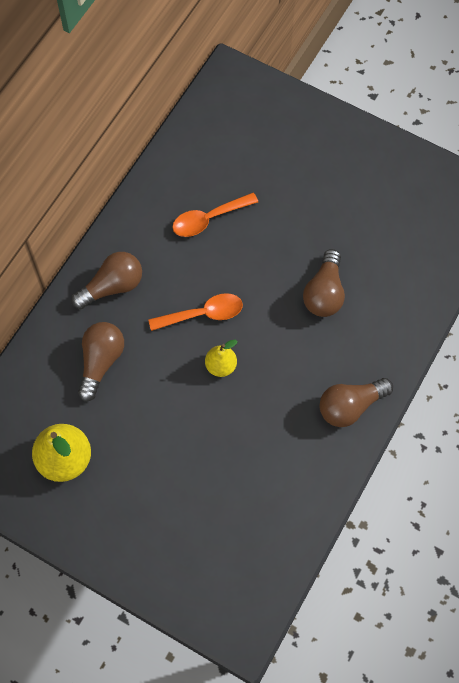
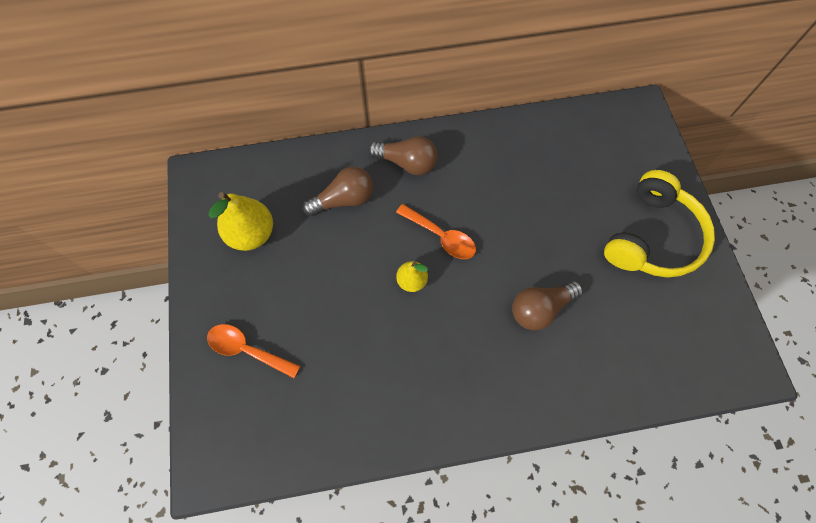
camera: 50 degrees right, 0 degrees up
orange spoon [172,193,258,237] -> orange spoon moved to [207,324,300,378]
brown light bulb [319,378,393,427] -> none
none -> yellow headphones [604,170,715,278]

